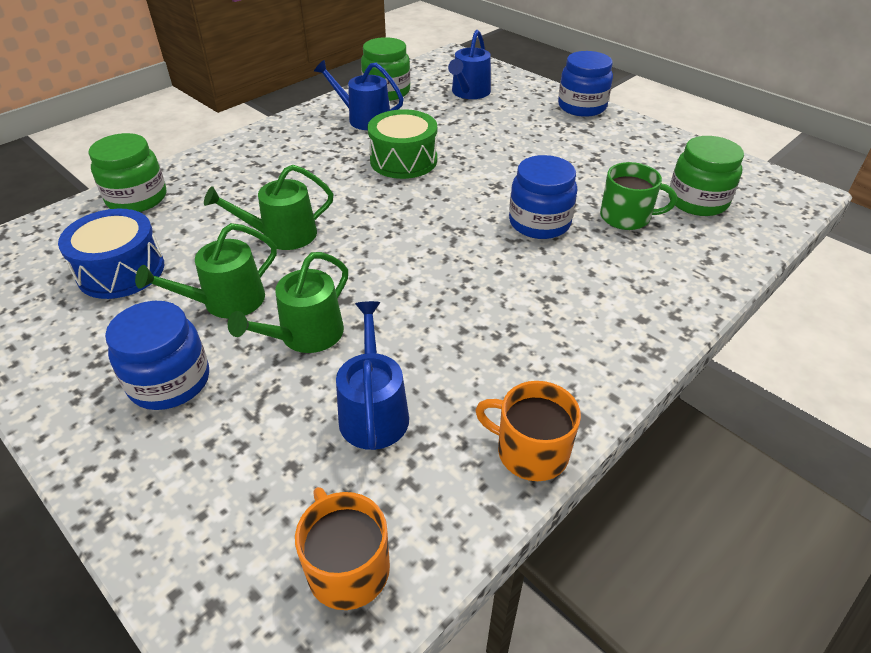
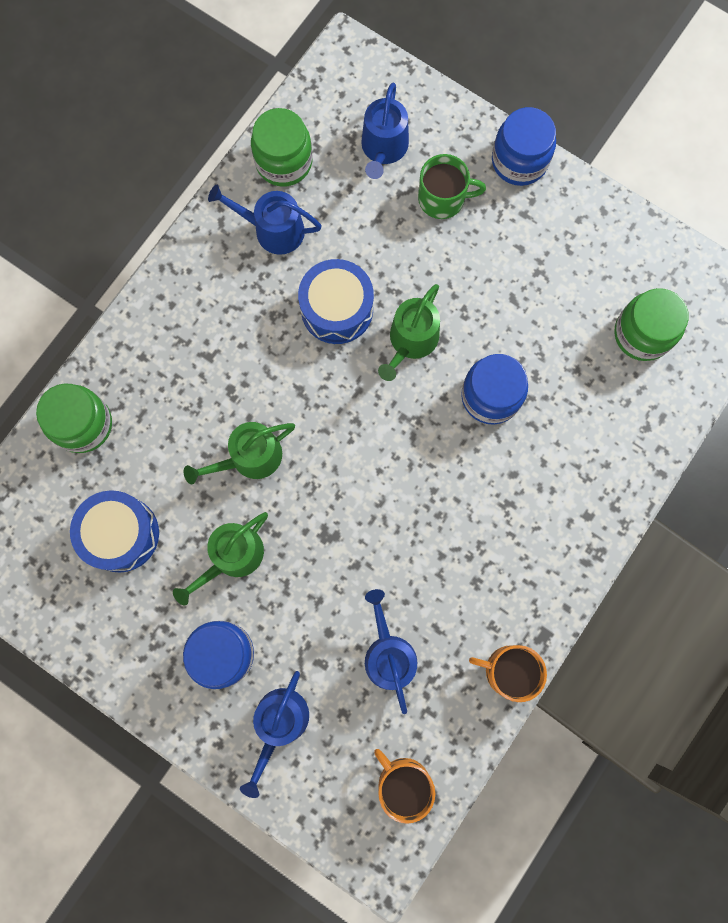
camera: 10 degrees left, 35 degrees up
green watering can [228,252,348,353] -> green watering can moved to [378,284,440,381]
green drum [368,109,437,179] -> blue drum [298,259,374,344]
green mug [600,162,677,230] -> green mug moved to [418,154,486,219]
none -> blue watering can [240,671,309,798]

